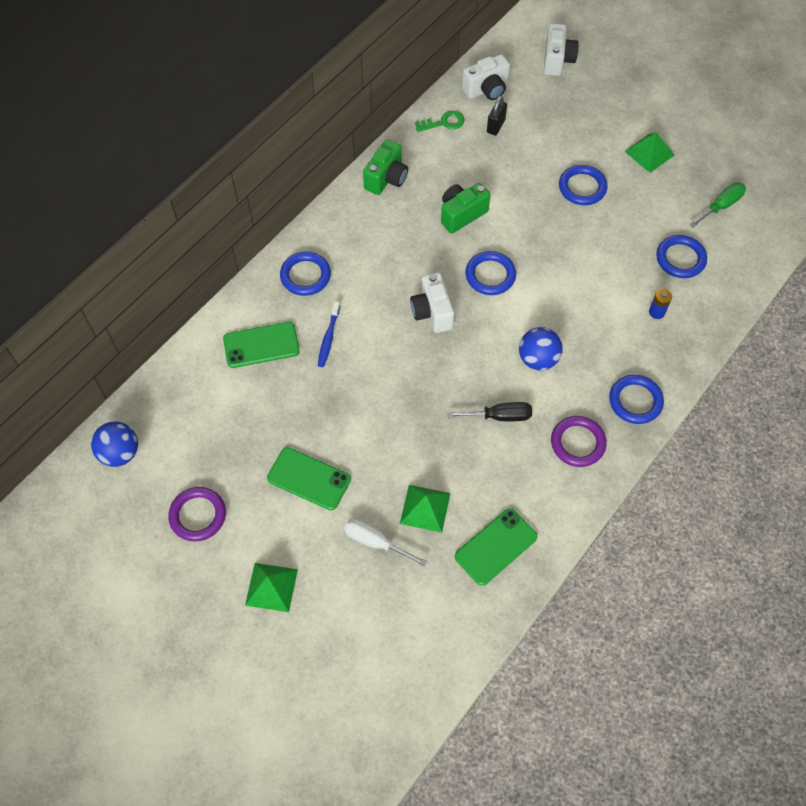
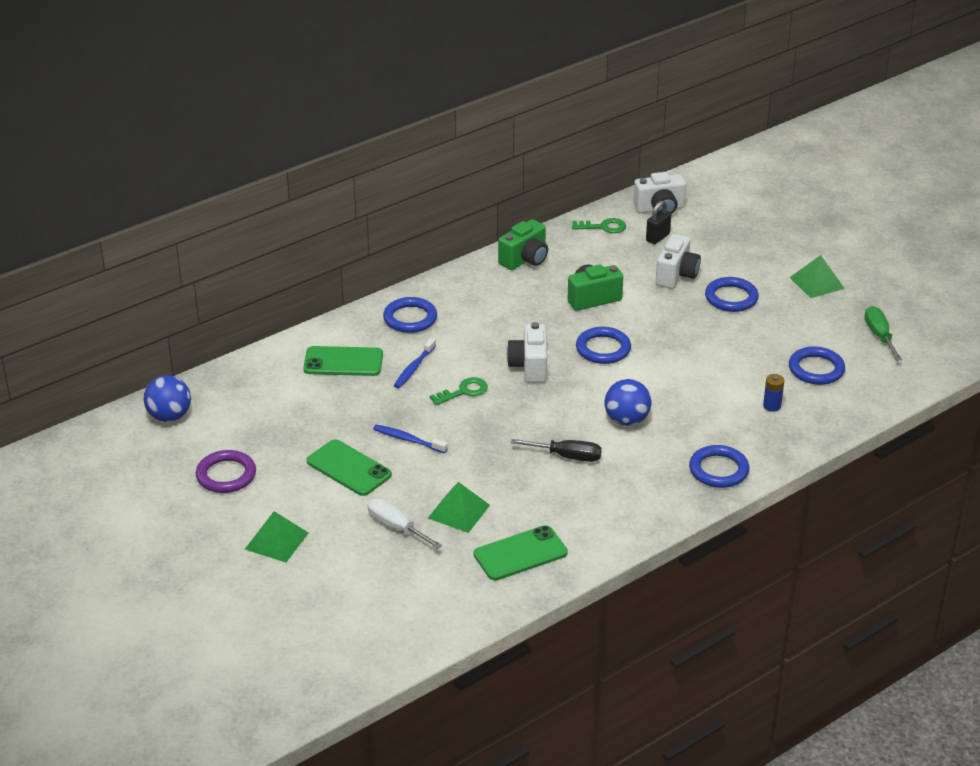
camera: 15 degrees right, 25 degrees down
white camera [544,23,579,76] -> white camera moved to [656,234,701,288]
purple ring [551,416,607,467] -> none
green screwdriver [689,182,746,227] -> green screwdriver turned 75 degrees counterclockwise [864,306,902,361]
none -> blue toothbrush [373,424,448,453]
none -> green key [430,377,488,405]

